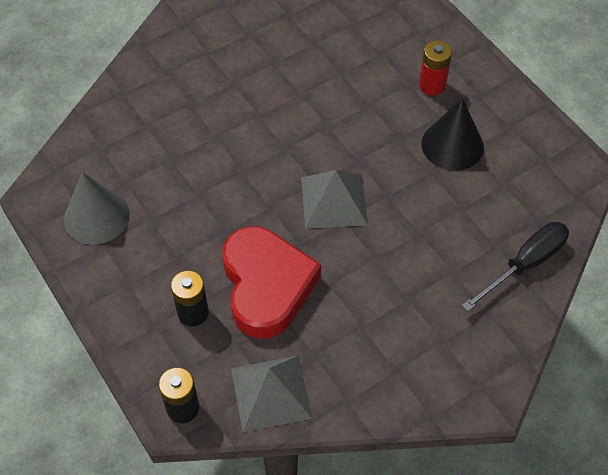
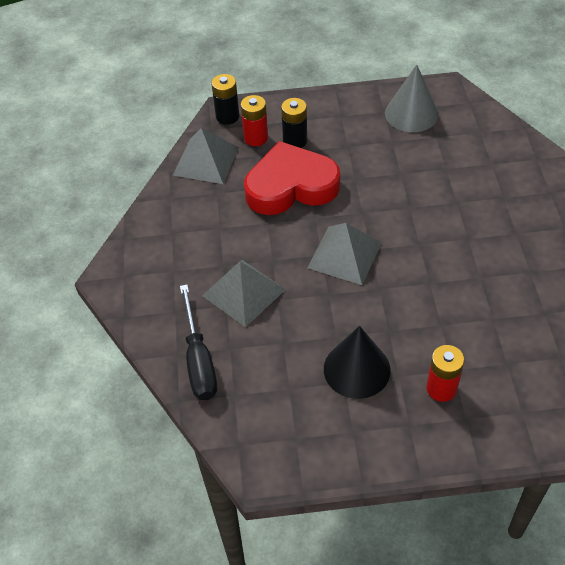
camera: 120 degrees right, 5 degrees down
red heart [222,227,321,339] -> red heart turned 150 degrees clockwise [244,141,340,215]
none -> grey pyramid [202,260,286,327]
none -> red battery [241,95,268,146]

